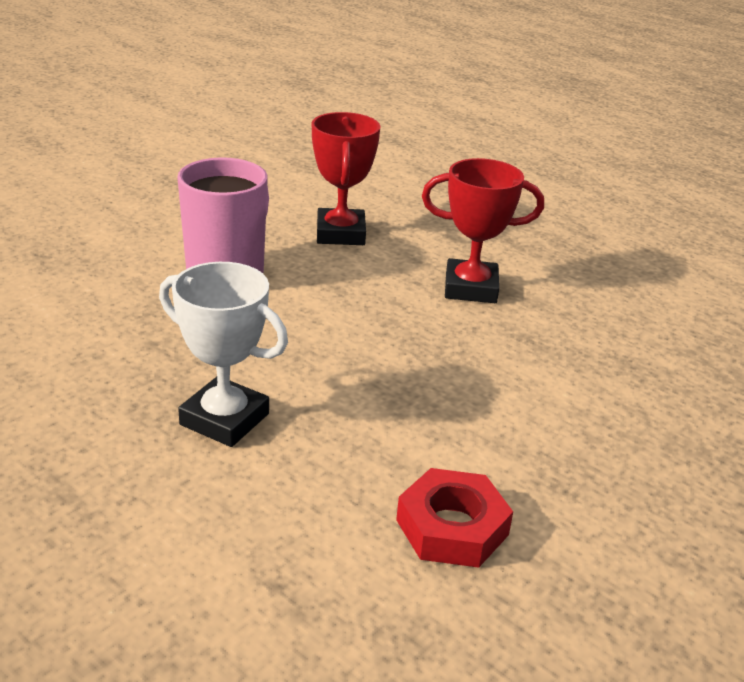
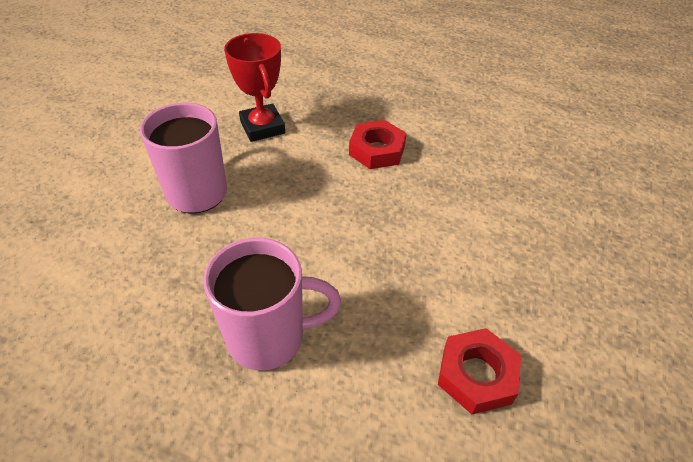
camera: 20 degrees left, 15 degrees up
white trophy [159,262,288,447] -> pink mug [203,238,341,370]
red trophy [422,158,544,303] -> red nut [349,120,407,169]

